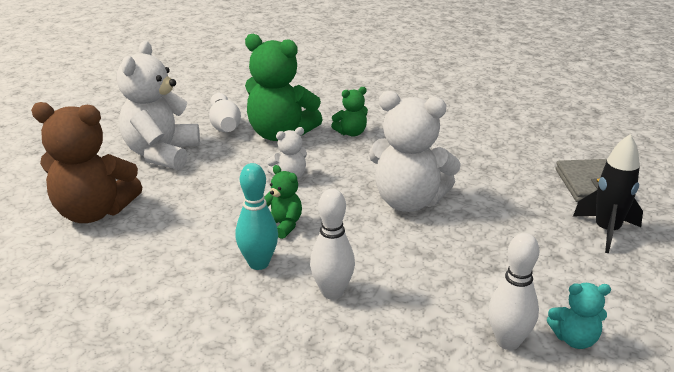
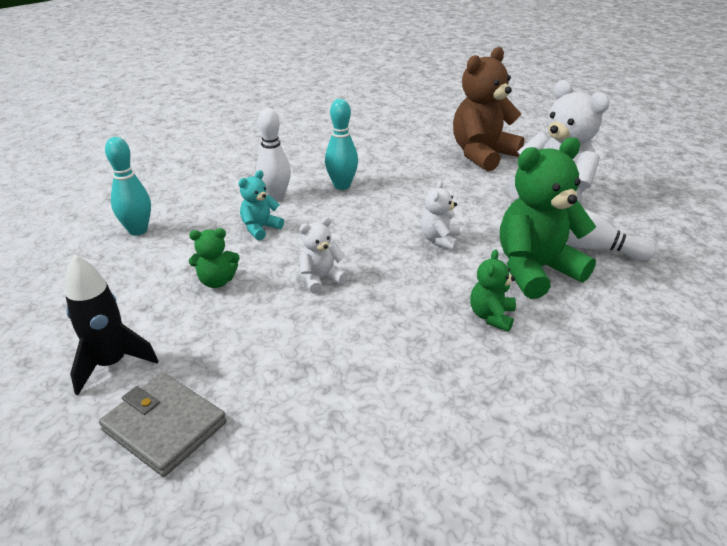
camera: 130 degrees right, 5 degrees up
green teddy bear [264,165,302,239] -> green teddy bear moved to [189,228,240,288]
white teddy bear [369,91,461,212] -> white teddy bear [299,217,348,294], size x0.49
white bowling pin [488,233,539,350] -> turquoise bowling pin [105,137,151,236]
turquoise teddy bear [547,283,611,349] -> turquoise teddy bear moved to [238,170,284,241]

